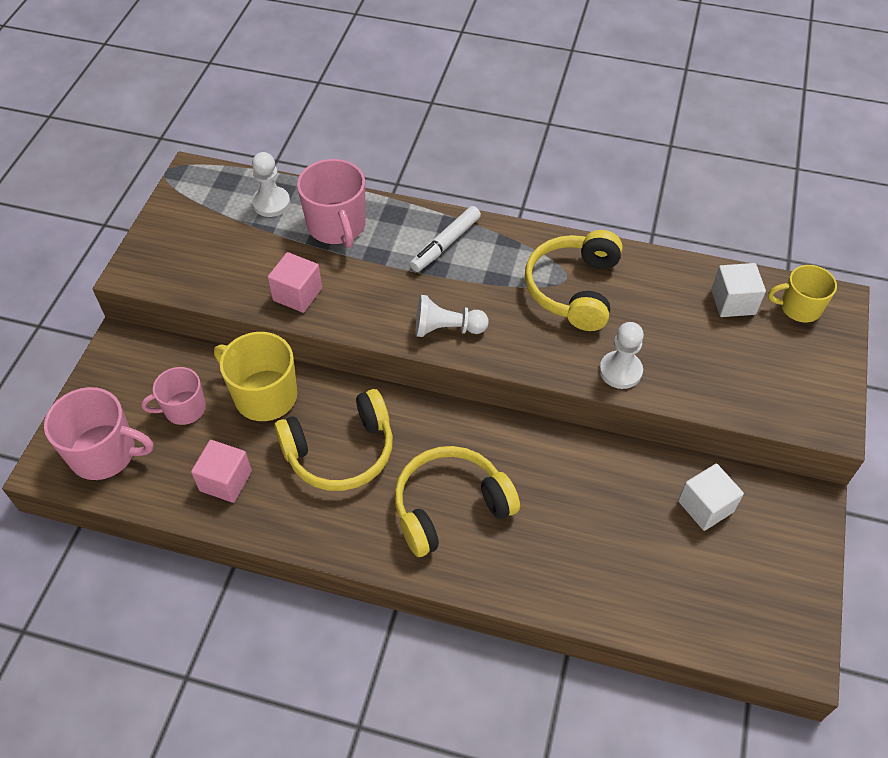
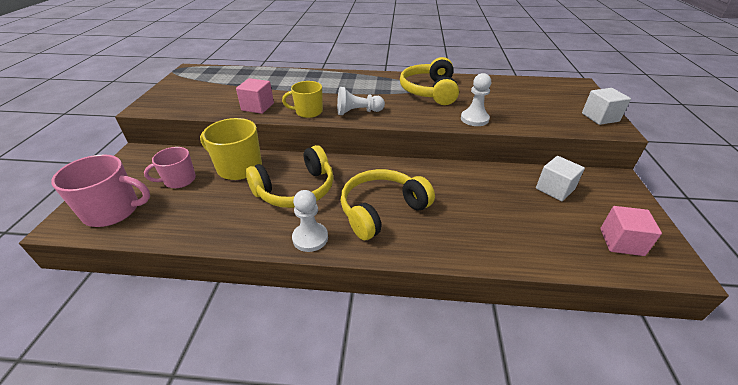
camera: 10 degrees left, 15 degrees down
pink cube [191,440,252,503] -> pink cube moved to [600,206,662,256]
white pawn [252,152,290,217] -> white pawn moved to [292,190,328,252]
pink mug [297,159,366,248] -> none
white marker [410,206,481,272] -> none
white cube [711,263,766,317] -> white cube moved to [582,88,631,125]
yellow mug [768,265,837,323] -> yellow mug moved to [282,81,323,118]

